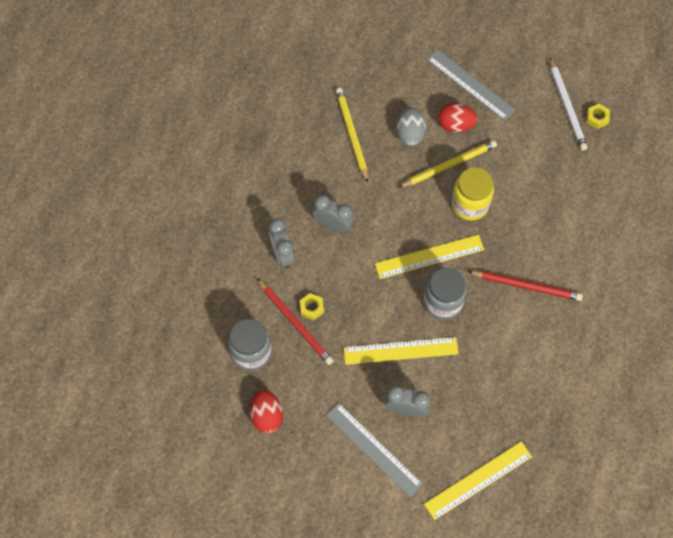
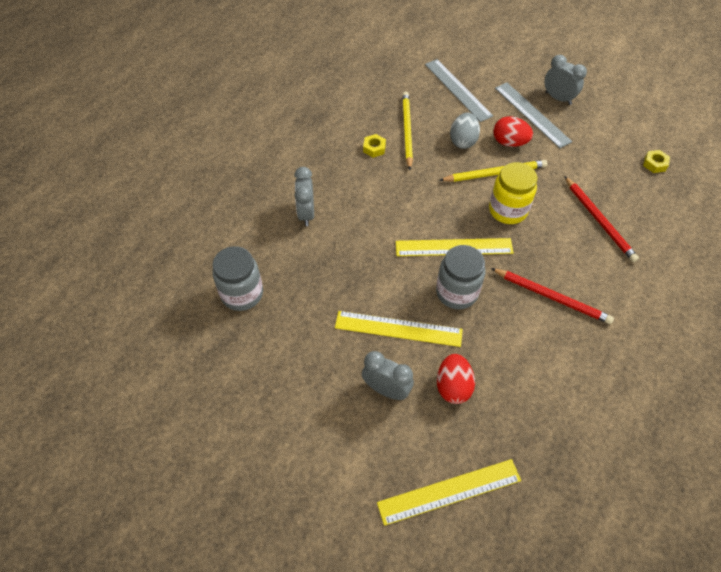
camera: 15 degrees right, 10 degrees down
red egg [250,390,283,433] -> red egg moved to [437,354,475,404]
red pencil [257,278,334,365] -> red pencil moved to [564,176,639,263]
yellow nut [300,293,324,321] -> yellow nut moved to [363,134,386,158]
grey clock [312,195,354,233] -> grey clock moved to [544,55,587,105]
grey ruler [326,403,423,497] -> grey ruler moved to [425,59,493,122]
white pencil [550,58,588,150] -> none

